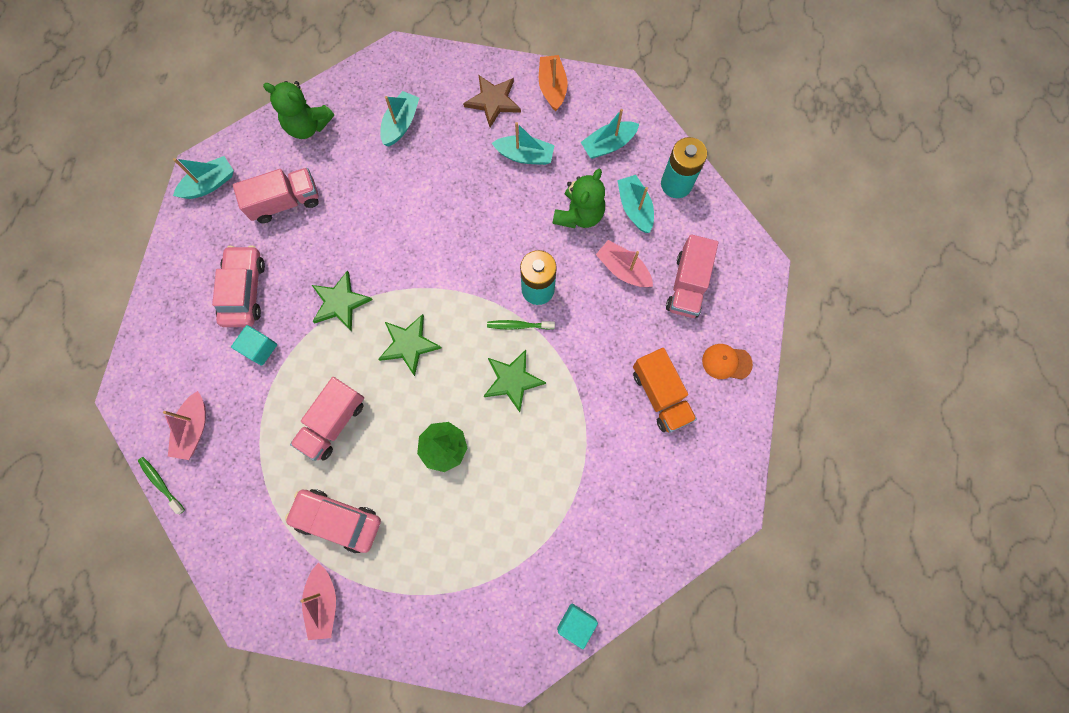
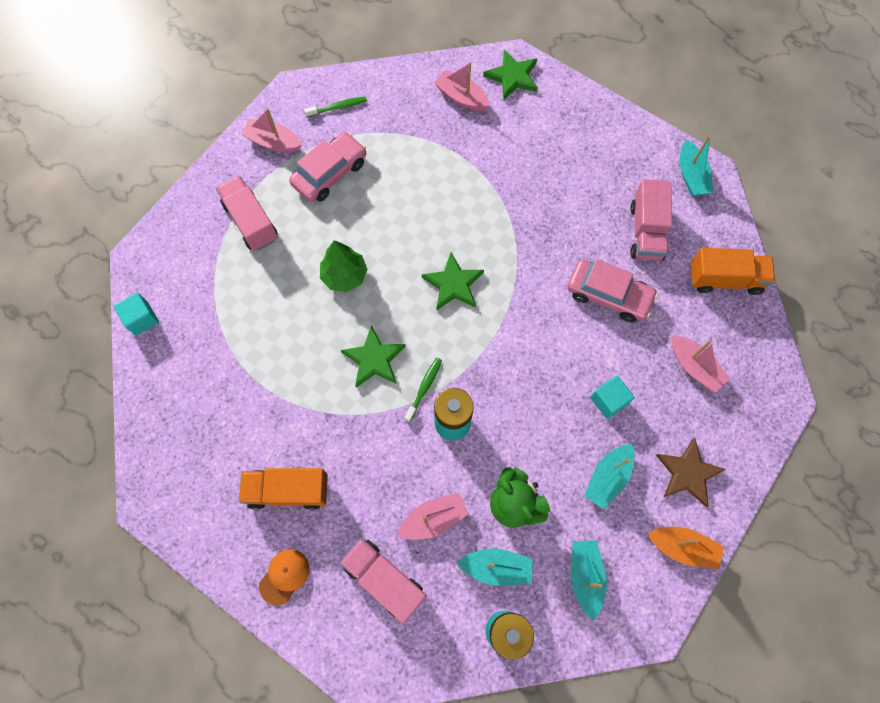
camera: 115 degrees right, 5 degrees down
green toothbrush [138,457,185,514] -> green toothbrush moved to [304,97,367,117]
pink car [212,245,265,327] -> pink car moved to [567,259,658,323]
turquoise cube [231,325,277,366] -> turquoise cube moved to [590,376,635,419]
green teddy bear [263,81,334,139] -> orange truck [690,248,775,295]
pink truck [290,377,364,461] -> pink truck moved to [216,175,278,251]
green star [312,271,373,331] -> green star moved to [483,49,538,100]
turquoise boat [380,91,419,147] -> pink boat [672,336,730,393]

